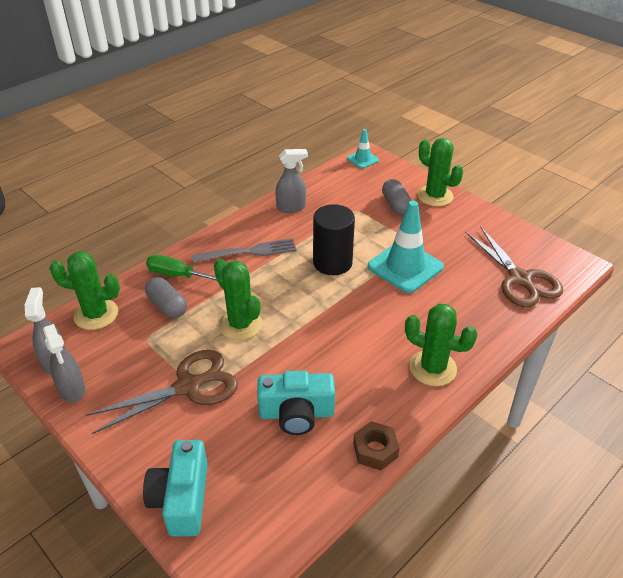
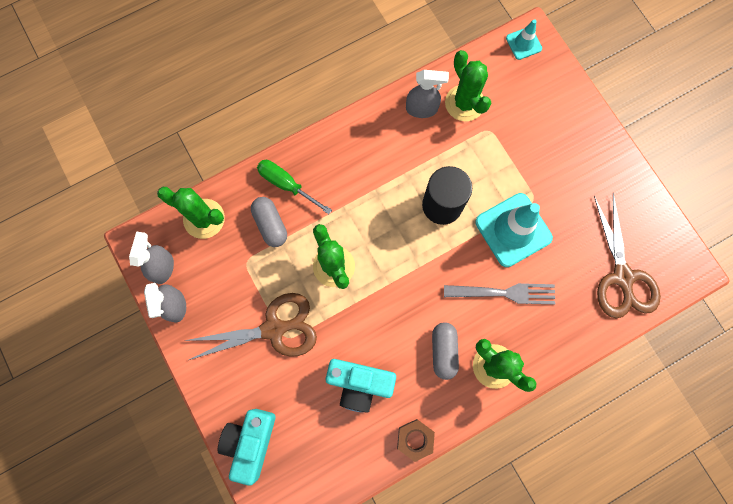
camera: 15 degrees right, 35 degrees up
grey fork [192,238,297,263] -> grey fork moved to [444,283,555,304]
grey capsule [382,179,412,215] -> grey capsule moved to [432,322,459,380]
green cactus [417,138,463,206] -> green cactus moved to [445,50,491,121]

